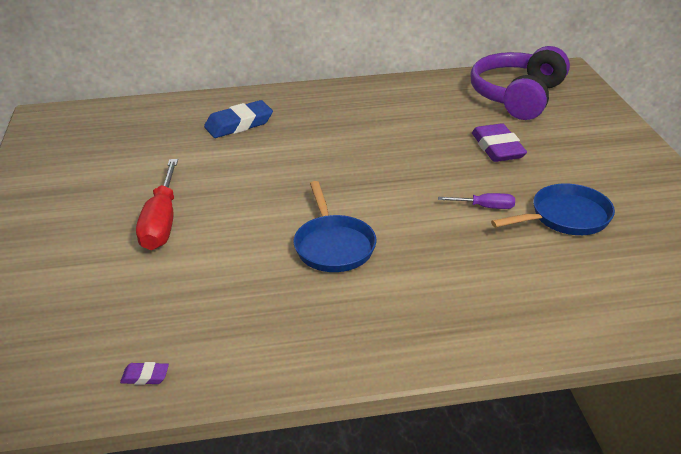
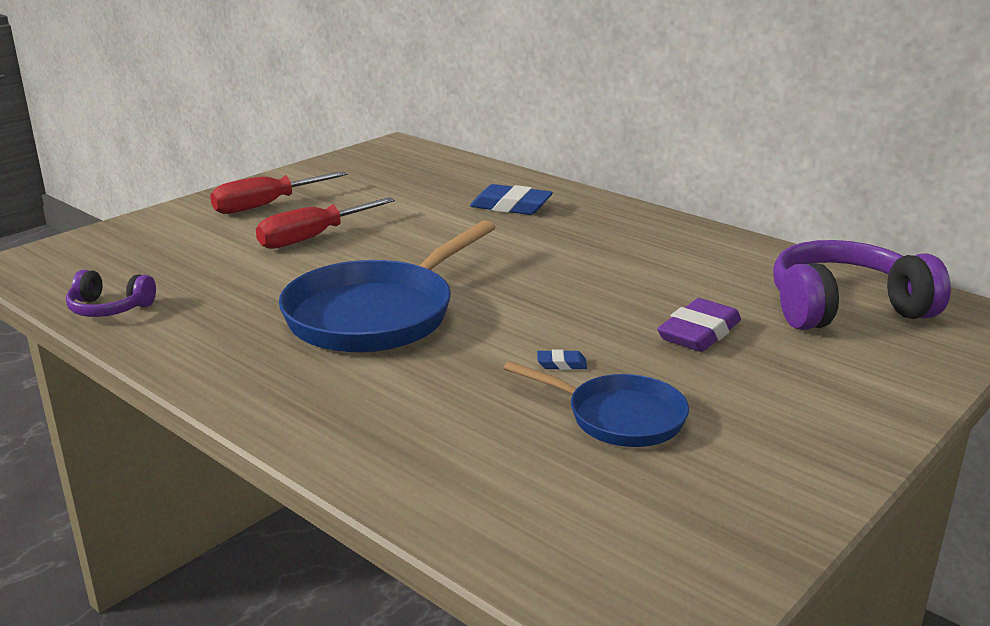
camera: 50 degrees right, 10 degrees down
purple eraser [120,362,169,385] -> purple headphones [66,270,156,317]
blue pan [293,181,376,272] -> blue pan [279,220,496,353], size x1.72
purple screwdriver [438,193,515,209] -> blue eraser [537,350,587,370]
none -> red screwdriver [210,171,348,214]

